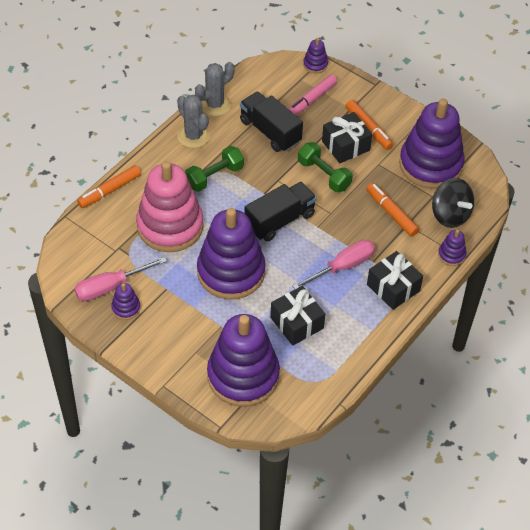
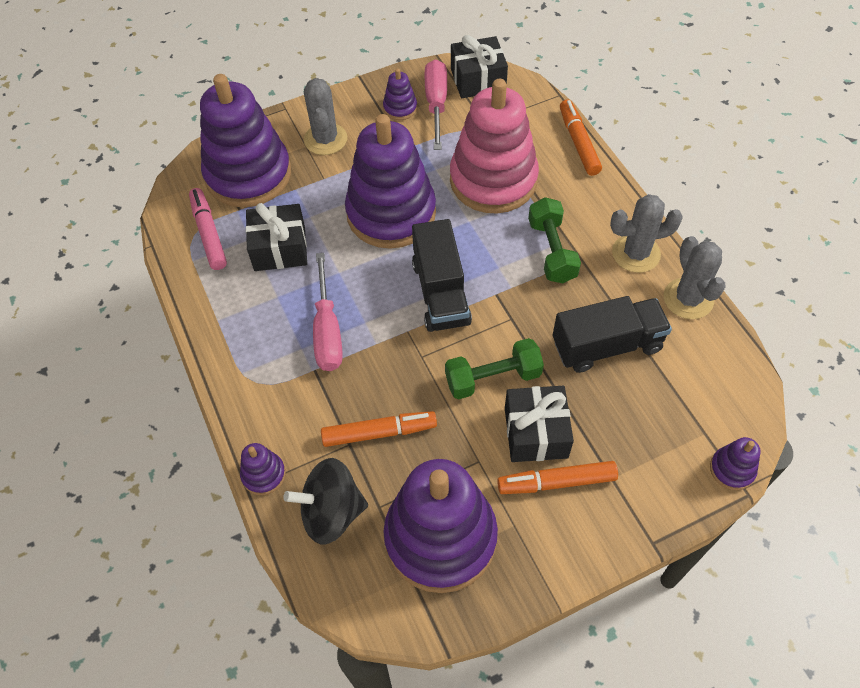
camera: 120 degrees right, 5 degrees up
pink marker [288,75,337,115] -> pink marker moved to [189,188,227,270]
black gift [367,251,423,310] -> black gift moved to [451,35,508,99]
none -> grey cactus [304,78,347,155]

